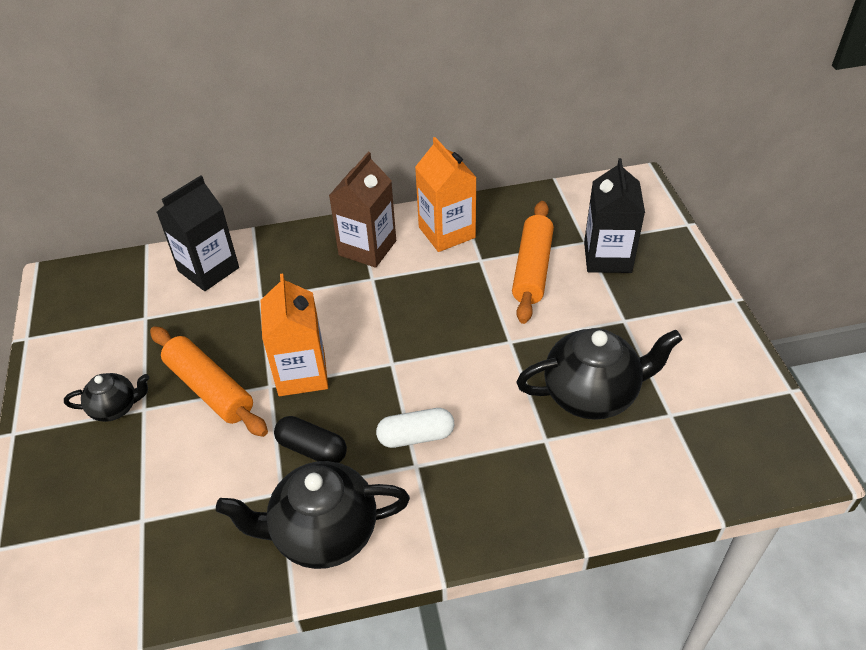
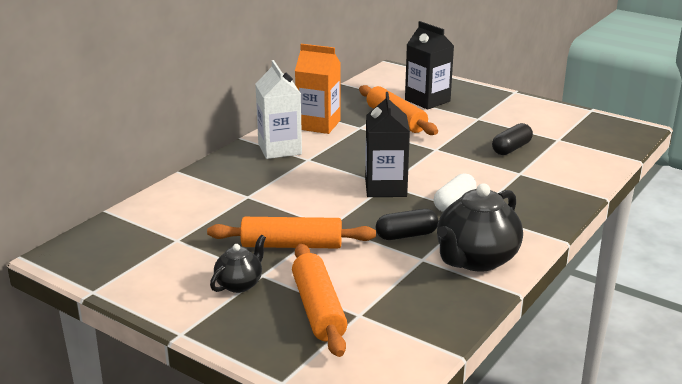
camera: 45 degrees left, 20 degrees down
black carton [157,176,239,291] -> black carton moved to [365,92,410,197]
orange carton [261,273,328,396] -> none
brown carton [329,152,396,268] -> white carton [255,60,302,159]
black teapot [516,328,683,420] -> black capsule [492,123,533,155]
none -> orange rolling pin [292,244,347,357]

